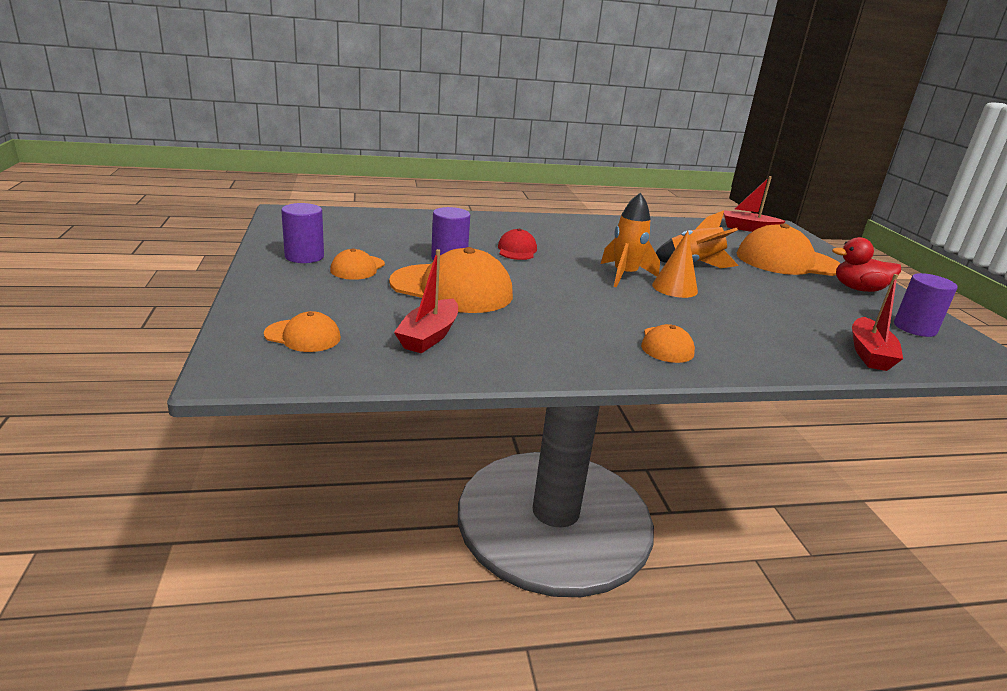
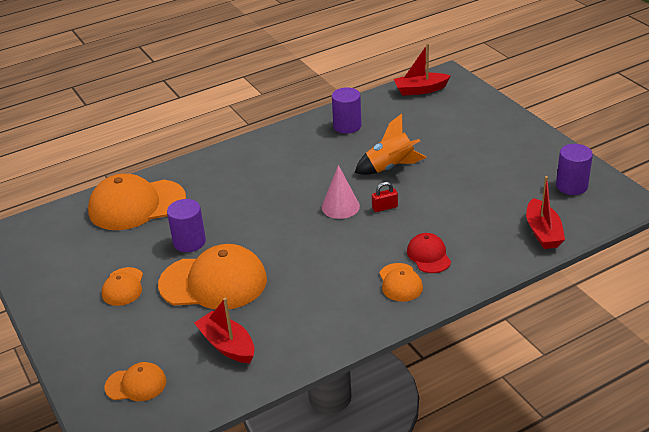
camera: 15 degrees left, 10 degrees up
purple cylinder [281,203,324,263] -> purple cylinder moved to [332,87,362,134]
red boat [394,249,458,353] -> red boat turned 135 degrees clockwise [194,297,254,363]
red cap [498,229,537,260] -> red cap moved to [407,233,451,273]
orange rocket [601,193,660,287] -> pink cone [322,165,360,219]
orange cone [652,231,698,298] -> red padlock [372,182,398,212]
orange cap [737,223,841,276] -> orange cap moved to [88,174,186,230]
red duck [832,237,901,292] -> none

